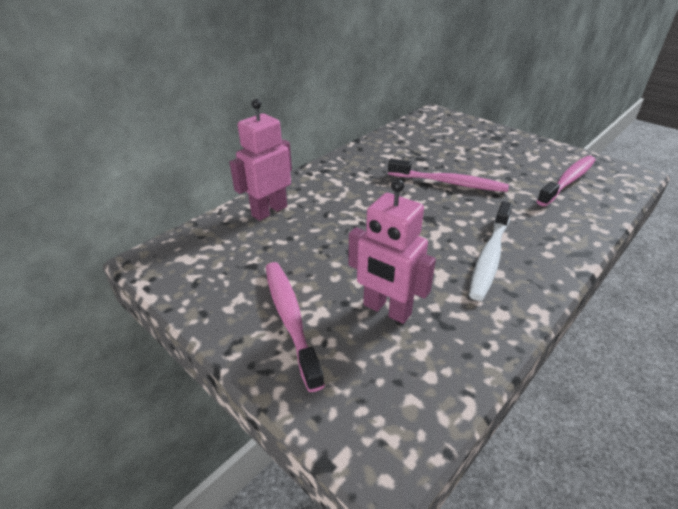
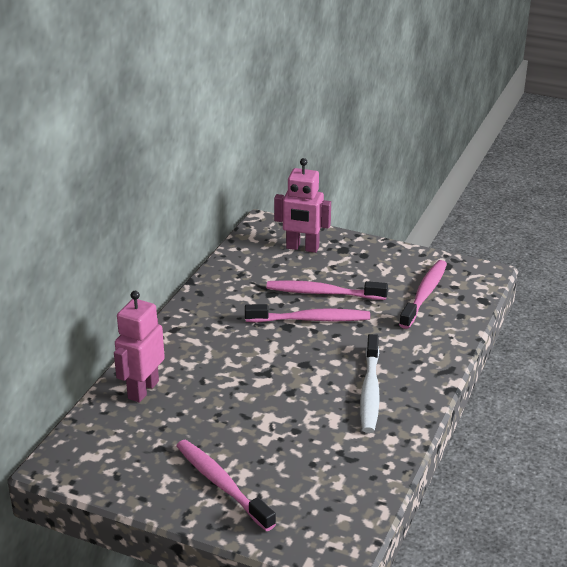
camera: 20 degrees left, 5 degrees down
pink robot [349,179,436,324] -> pink robot moved to [274,158,331,253]
none -> pink toothbrush [266,280,388,300]

